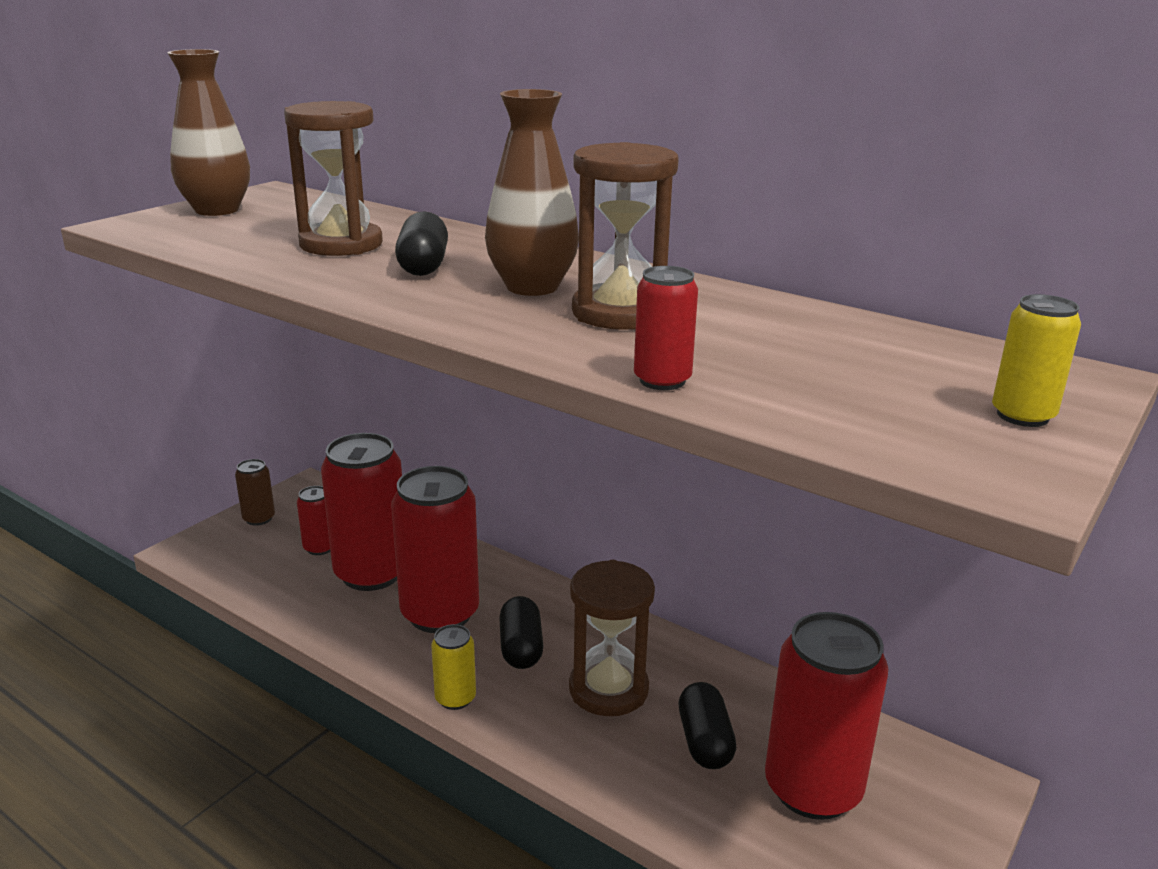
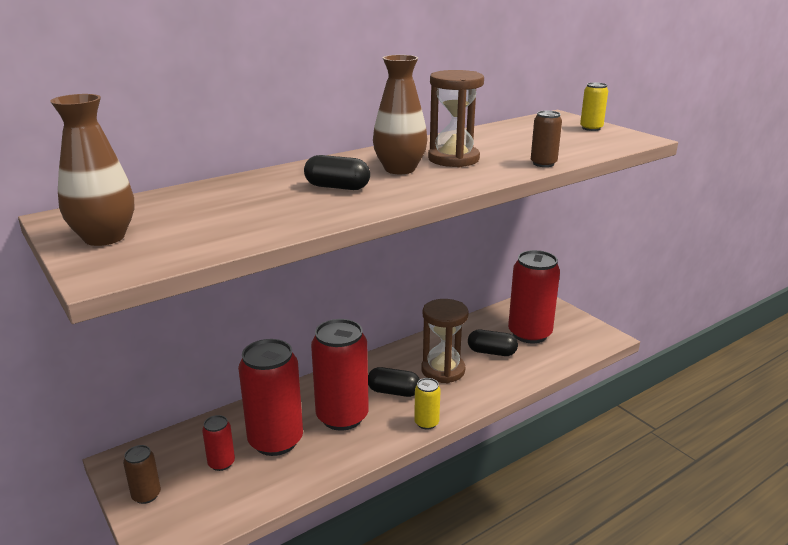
camera: 70 degrees left, 0 degrees up
brown hourglass [284,101,383,256] -> none
red can [634,266,698,390] -> brown can [531,111,562,167]

